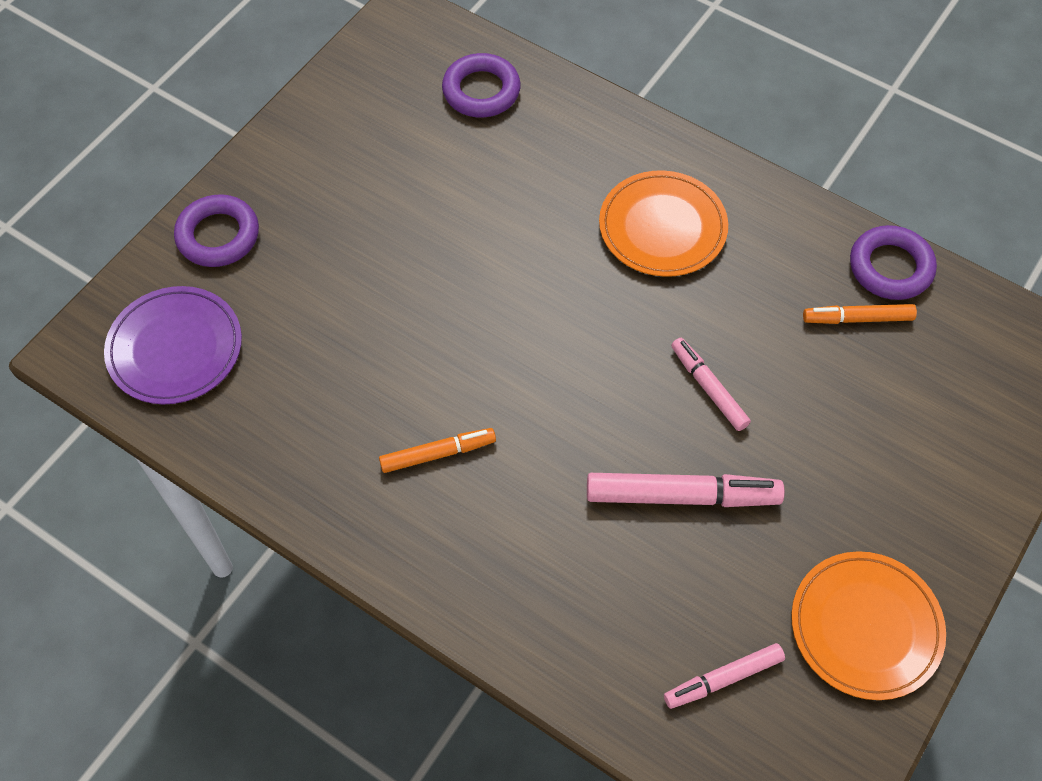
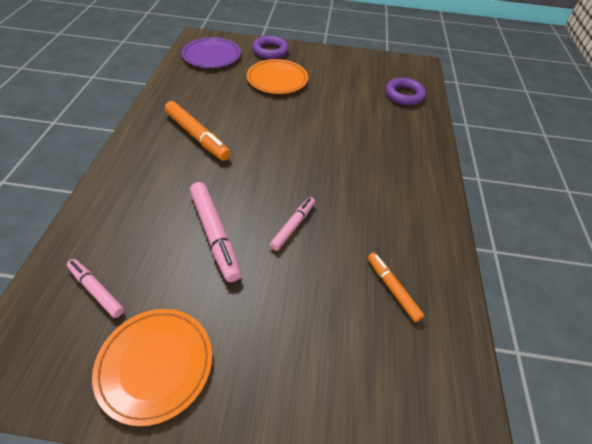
camera: 60 degrees right, 10 degrees down
orange marker [379,428,496,473] -> orange marker [165,101,231,161], size x1.62
orange plate [599,170,728,277] -> orange plate moved to [247,59,308,94]
purple ring [850,225,937,300] -> none

